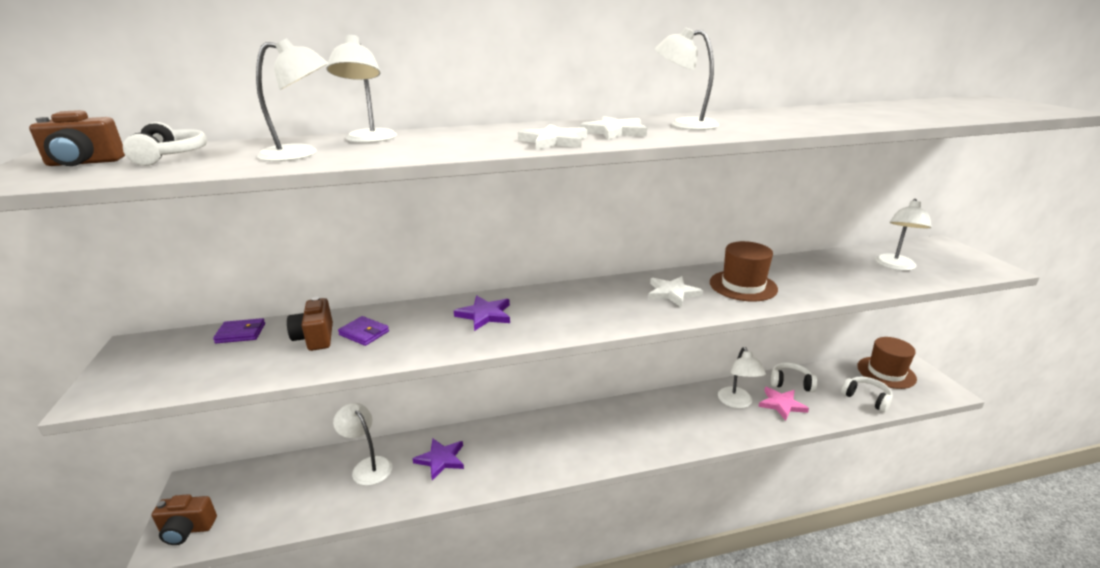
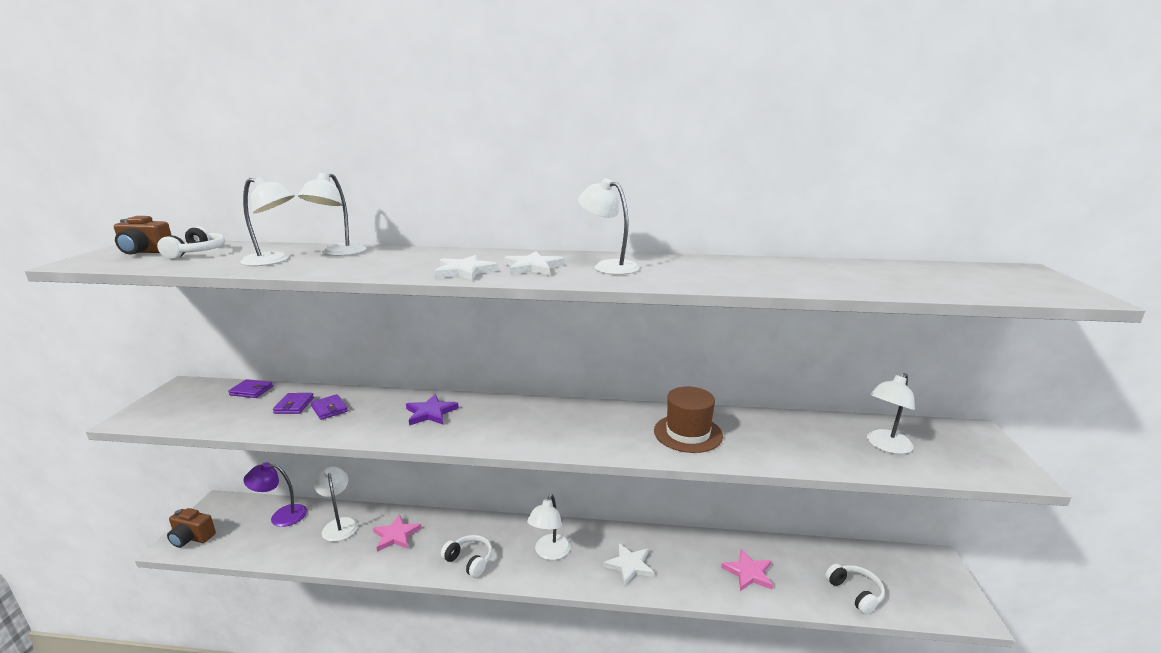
camera: 20 degrees right, 5 degrees down
brown camera [287,297,333,351] -> purple wallet [273,393,314,414]
purple star [413,438,464,480] -> pink star [373,515,422,552]
white star [648,276,703,308] -> white star moved to [603,543,654,585]
white lamp [718,347,766,408] -> white lamp moved to [527,494,571,560]
white headphones [771,362,817,392] -> white headphones moved to [441,535,492,578]
brown hat [857,337,917,389] -> none
none -> purple lamp [243,462,307,527]

